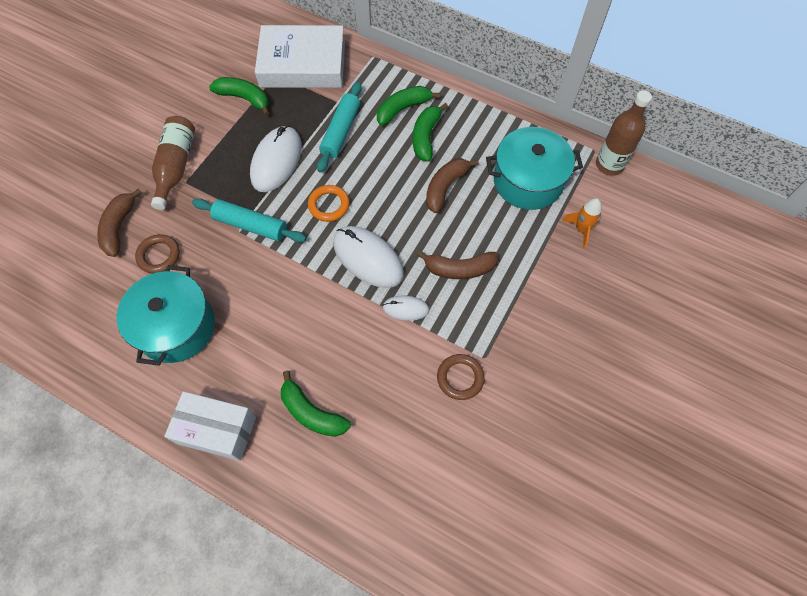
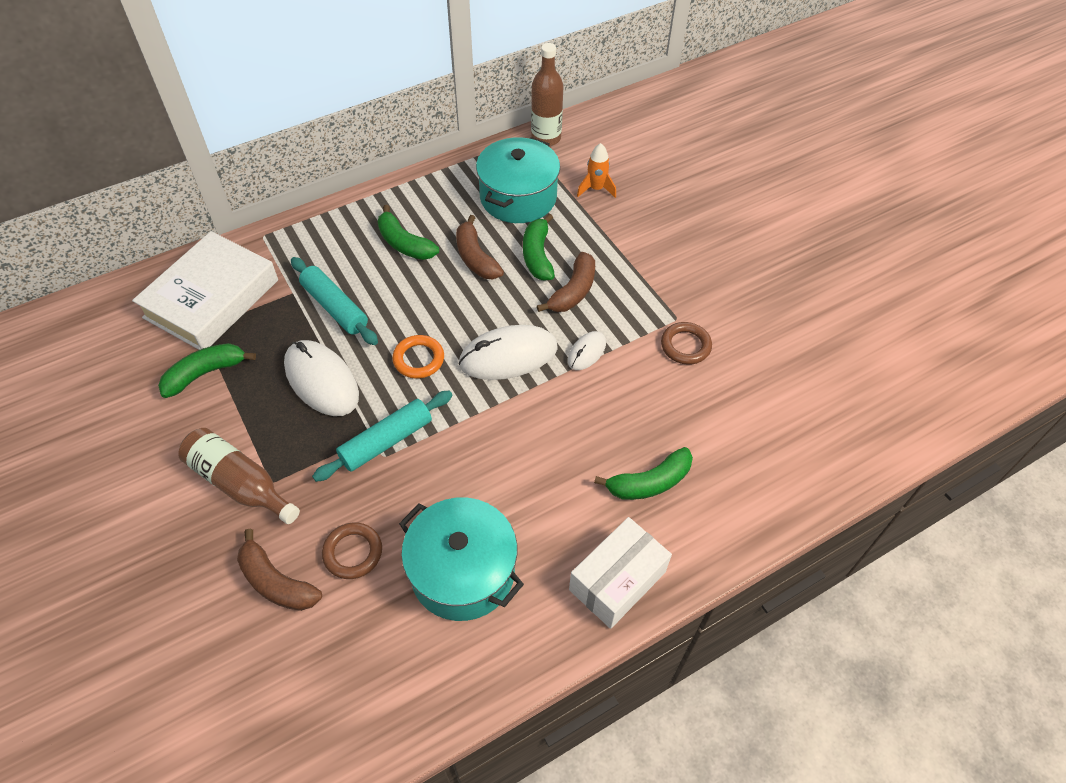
camera: 60 degrees left, 10 degrees down
green banana [377,86,440,126] -> green banana moved to [523,214,555,280]

